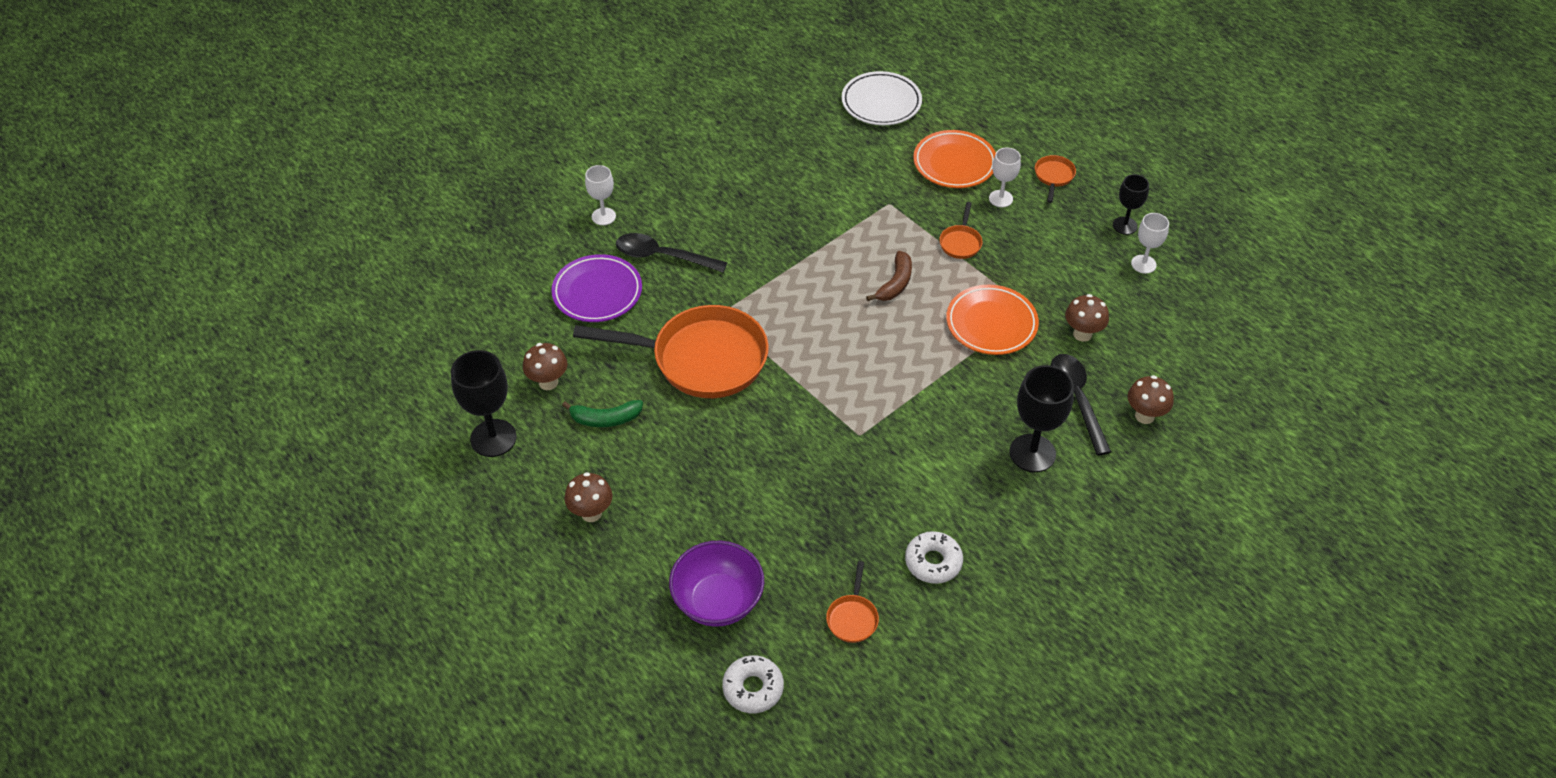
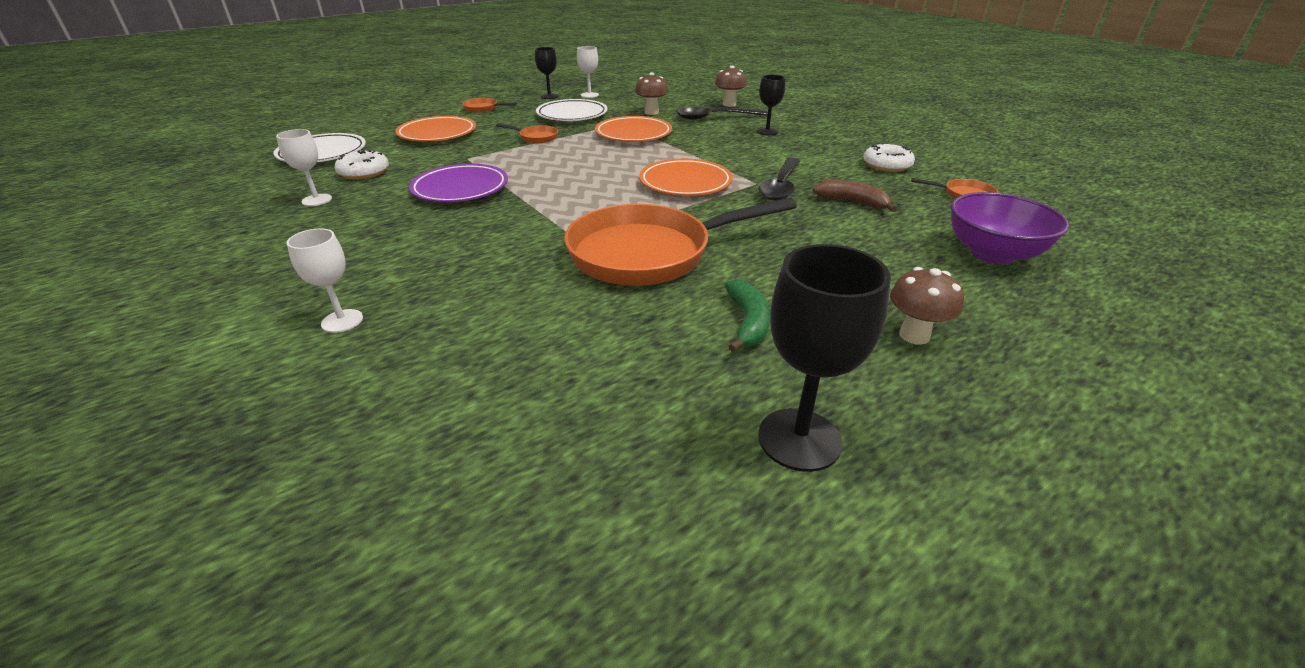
camera: 85 degrees left, 15 degrees down
brown mushroom [523,343,567,390] -> none
purple plate [551,254,642,322] -> purple plate moved to [409,164,508,202]
orange pan [573,305,769,398] -> orange pan turned 120 degrees counterclockwise [564,198,797,286]
black spoon [616,233,727,272] -> black spoon moved to [758,157,800,201]
white donut [722,655,784,713] -> white donut moved to [334,150,389,179]
brown banana [866,251,912,301] -> brown banana moved to [813,180,897,212]
white goblet [989,147,1021,207] -> white goblet moved to [276,129,332,206]
black goblet [1009,365,1074,472] -> black goblet [757,75,785,135], size x0.60
none -> white plate [536,99,608,121]
none -> orange plate [639,159,733,196]

